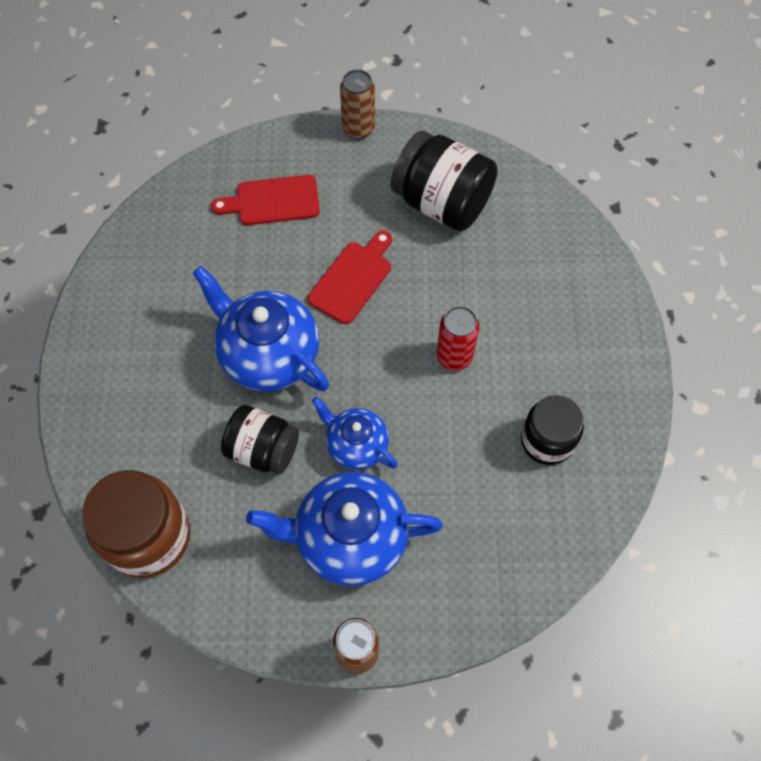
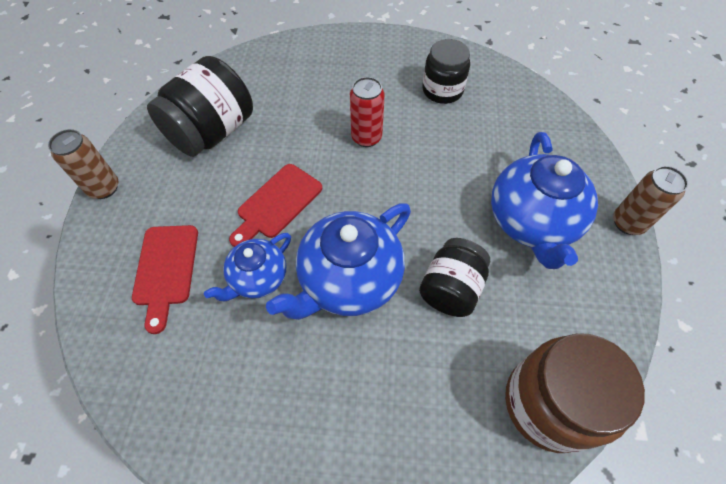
camera: 85 degrees left, 5 degrees down
red cutting board [308,231,392,324] -> red cutting board turned 90 degrees counterclockwise [229,164,322,247]
blue teapot [312,397,398,470] -> blue teapot moved to [204,233,291,301]

